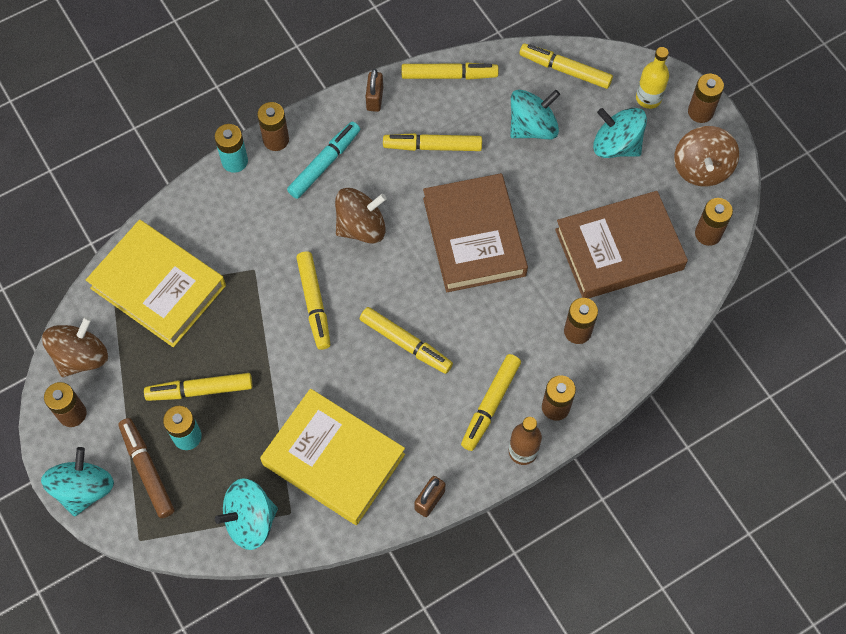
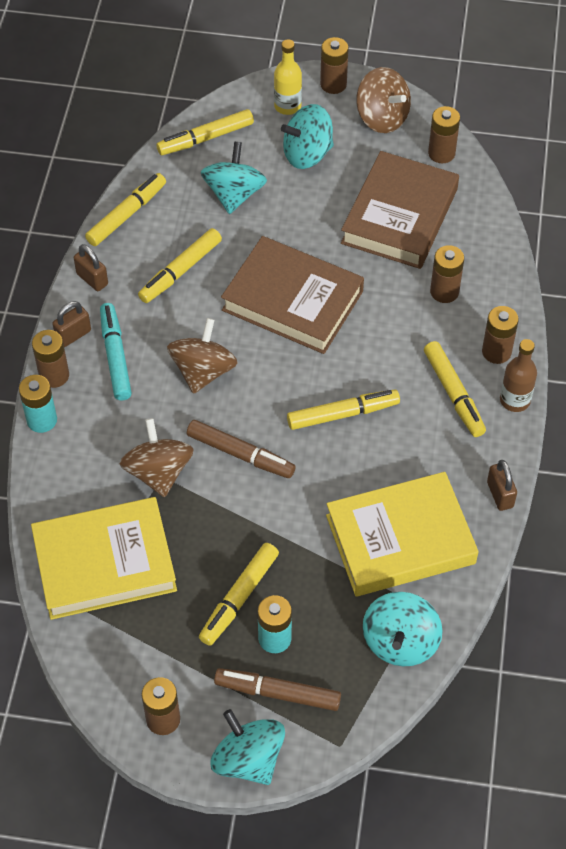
camera: 50 degrees left, 10 degrees down
brown spinning top [42,316,108,377] -> brown spinning top moved to [120,418,194,497]
yellow marker [296,251,330,350] -> brown marker [187,420,296,478]
none -> brown padlock [52,301,91,347]

